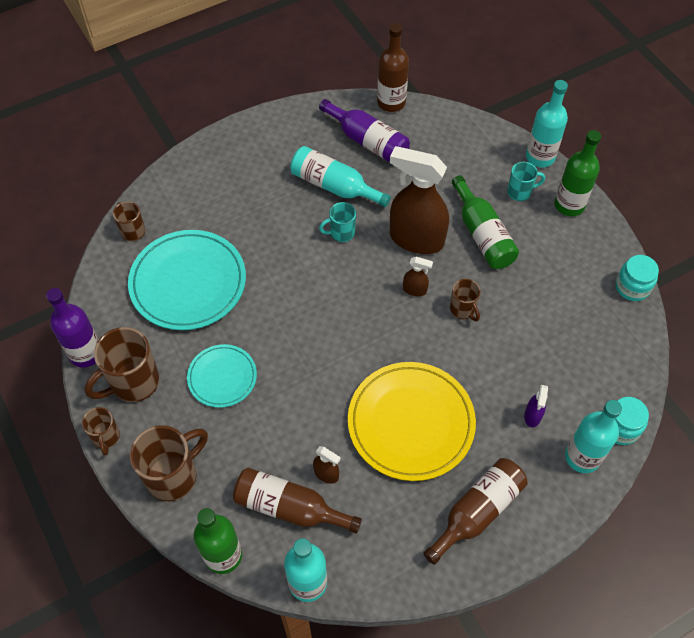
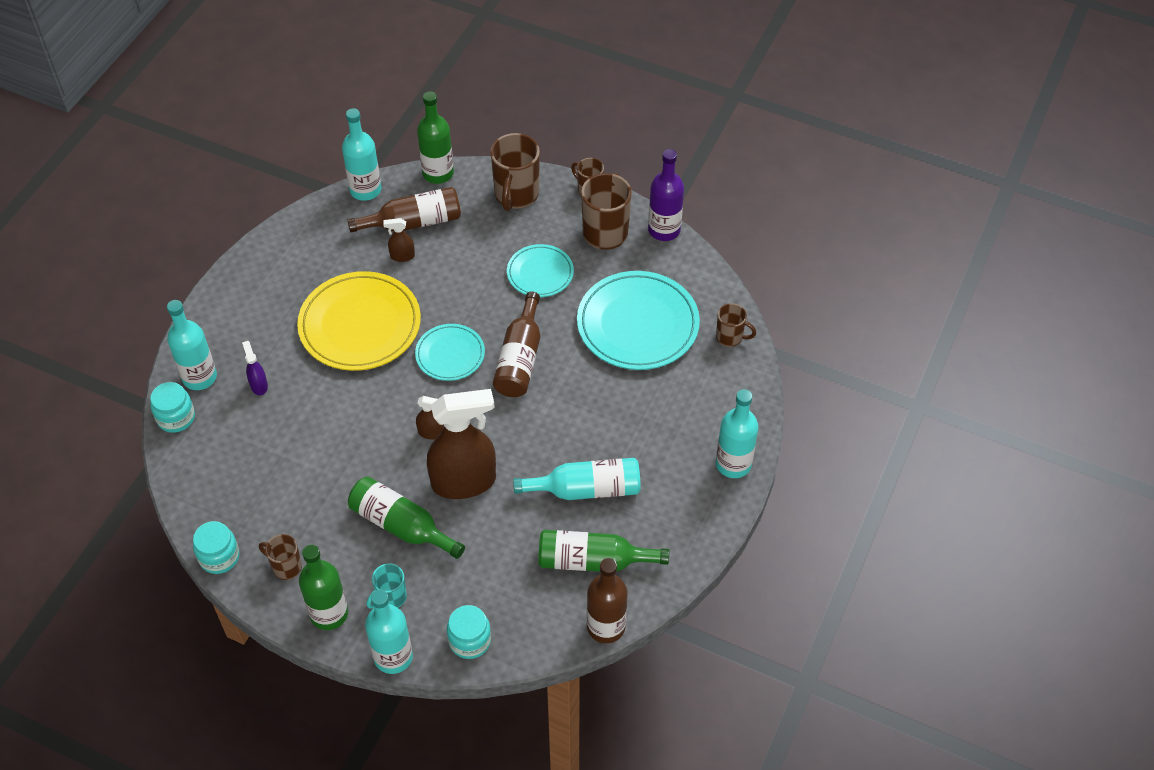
camera: 145 degrees right, 5 degrees down
purple bottle [319,99,410,162] -> green bottle [538,530,669,572]
turquoise mug [319,202,356,242] -> none
brown spray bottle [403,257,433,296] -> brown spray bottle turned 150 degrees counterclockwise [416,396,444,440]
brown bottle [423,458,528,565] -> brown bottle moved to [493,291,540,397]
brown mug [450,279,481,321] -> brown mug moved to [259,534,302,580]
none -> turquoise plate [415,324,485,381]
none -> turquoise jar [447,605,491,659]
none -> turquoise bottle [716,389,758,478]

